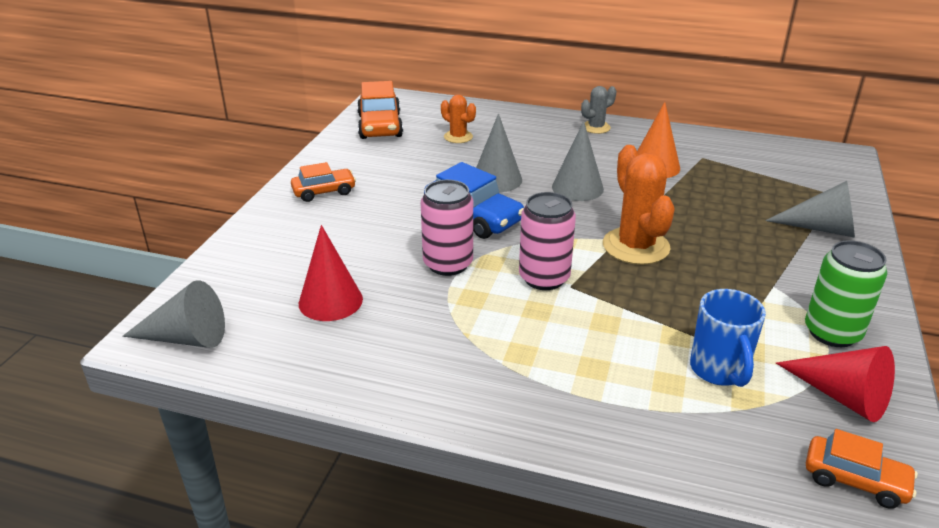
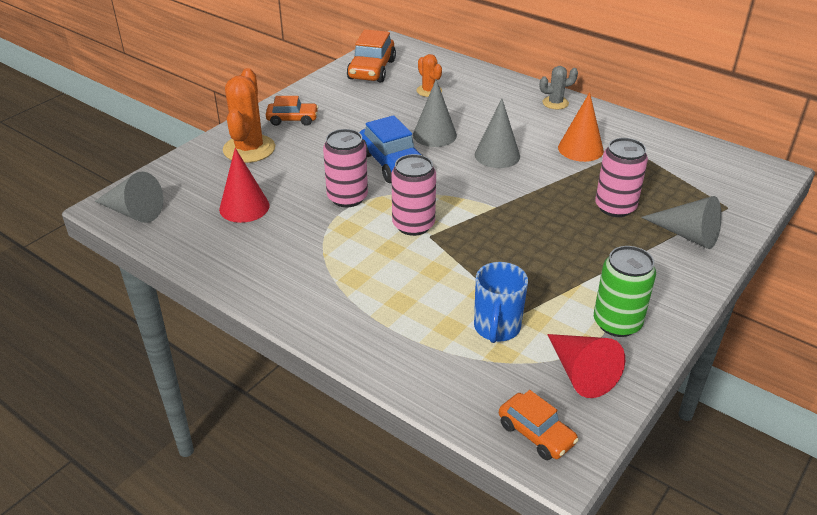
camera: 20 degrees right, 5 degrees up
orange cactus [603,145,675,265] -> orange cactus moved to [223,68,275,163]
none -> pink can [595,138,648,217]

